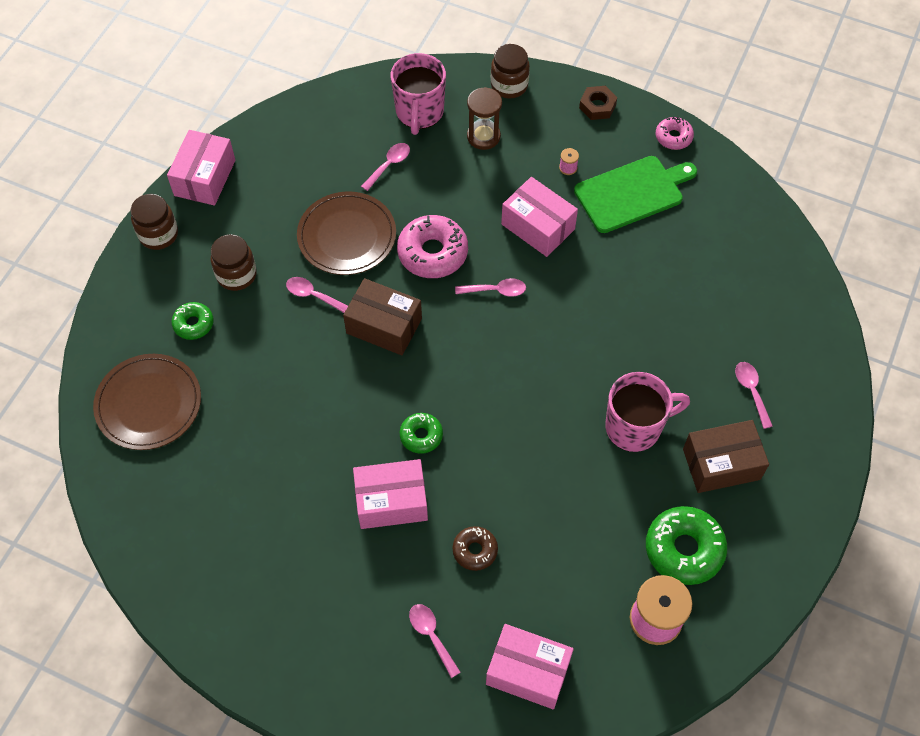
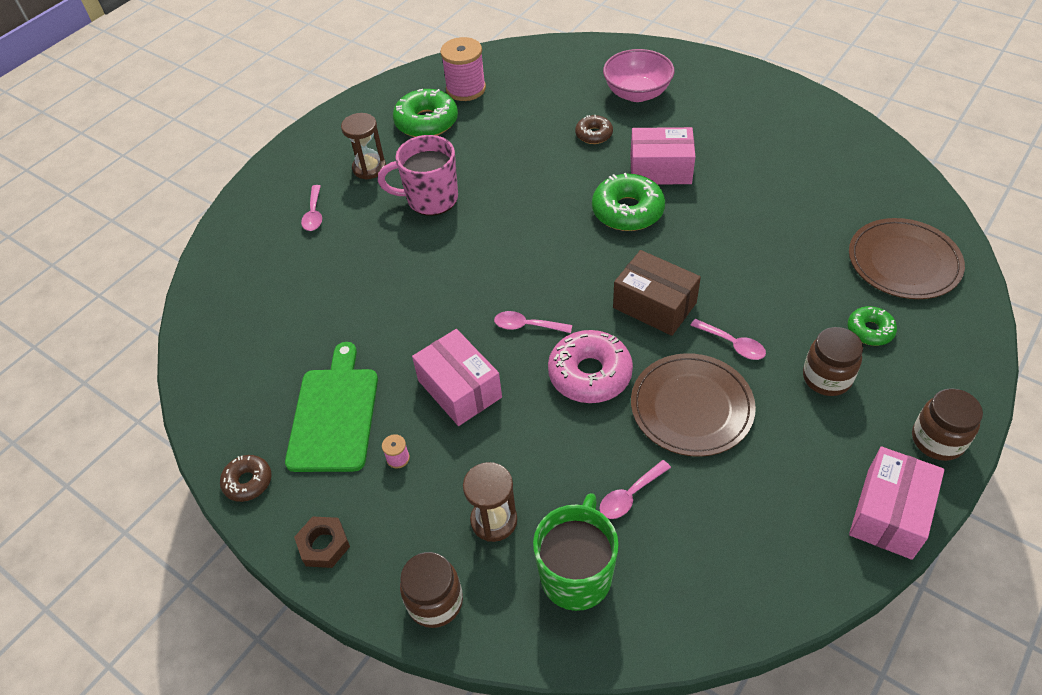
camera: 165 degrees left, 10 degrees down
pink mug [391,53,446,135] -> green mug [533,493,619,611]
green donut [400,413,443,454] -> green donut [592,173,665,231], size x1.77
pink spoon [409,604,461,678] -> pink bowl [603,49,674,102]
pink box [486,624,574,709] -> none
green cutting board [574,156,697,233] -> green cutting board turned 105 degrees clockwise [285,342,378,472]
pink donut [656,117,694,150] -> brown donut [220,455,272,502]
brown box [683,420,769,493] -> brown hourglass [341,113,386,180]

